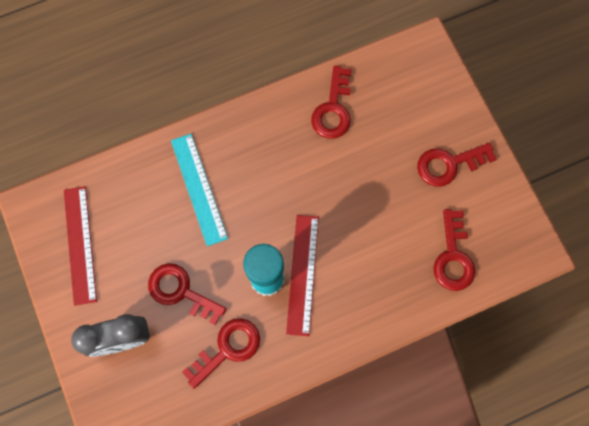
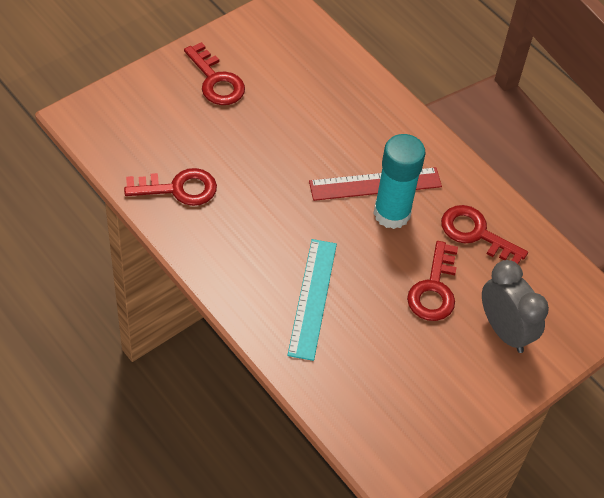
camera: 110 degrees left, 20 degrees down
red ruler [64,186,97,306] -> none
turquoise ruler [171,134,228,246] -> turquoise ruler turned 45 degrees counterclockwise [287,239,337,361]
red key [434,209,475,291] -> none

